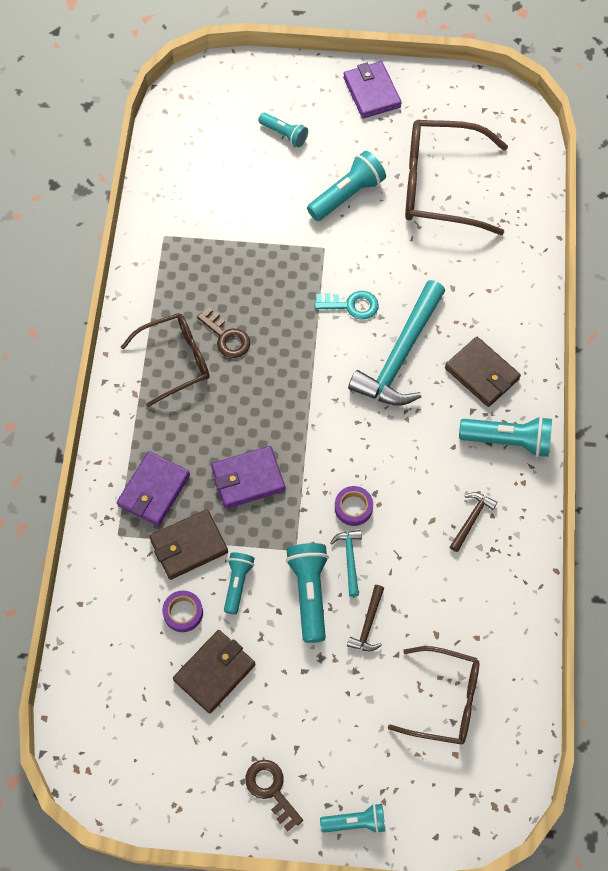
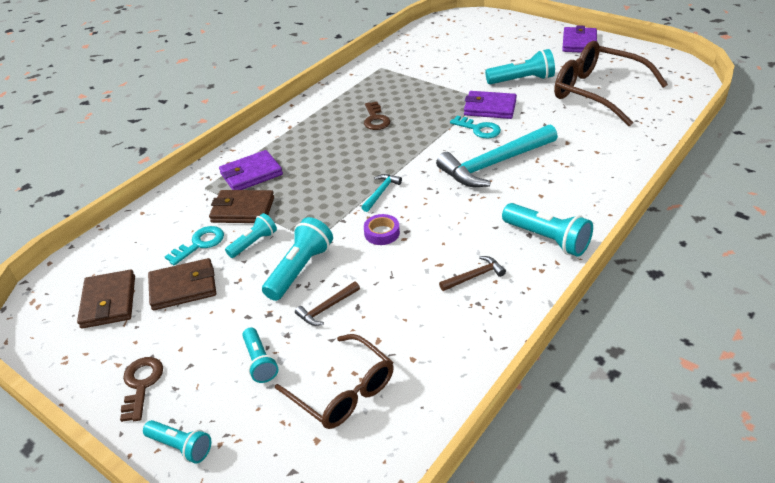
camera: 35 degrees right, 25 degrees down
brown glasses [121,313,210,407] -> none
purple tape [162,590,203,632] -> turquoise key [165,226,224,266]
purple wallet [211,446,285,509] -> purple wallet moved to [464,91,517,119]
turquoise flashlight [258,113,308,147] -> turquoise flashlight moved to [242,328,279,383]
turquoise hammer [330,530,362,597] -> turquoise hammer moved to [361,174,402,212]
brown wallet [445,337,521,407] -> brown wallet moved to [77,269,135,329]

